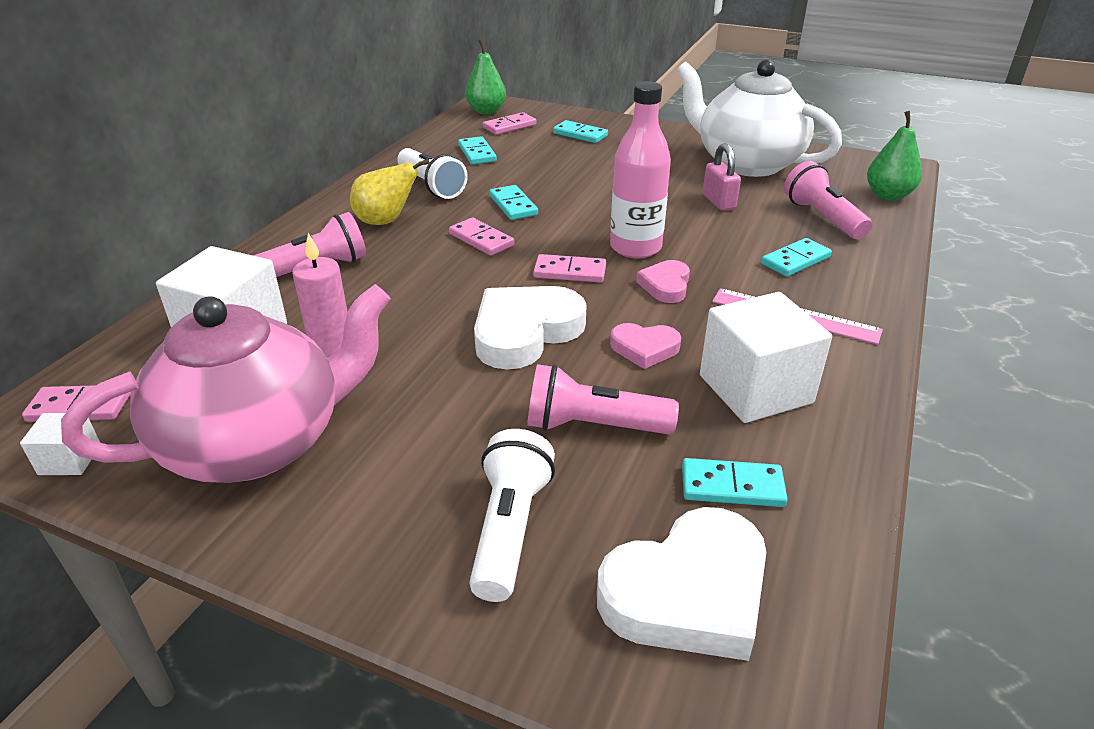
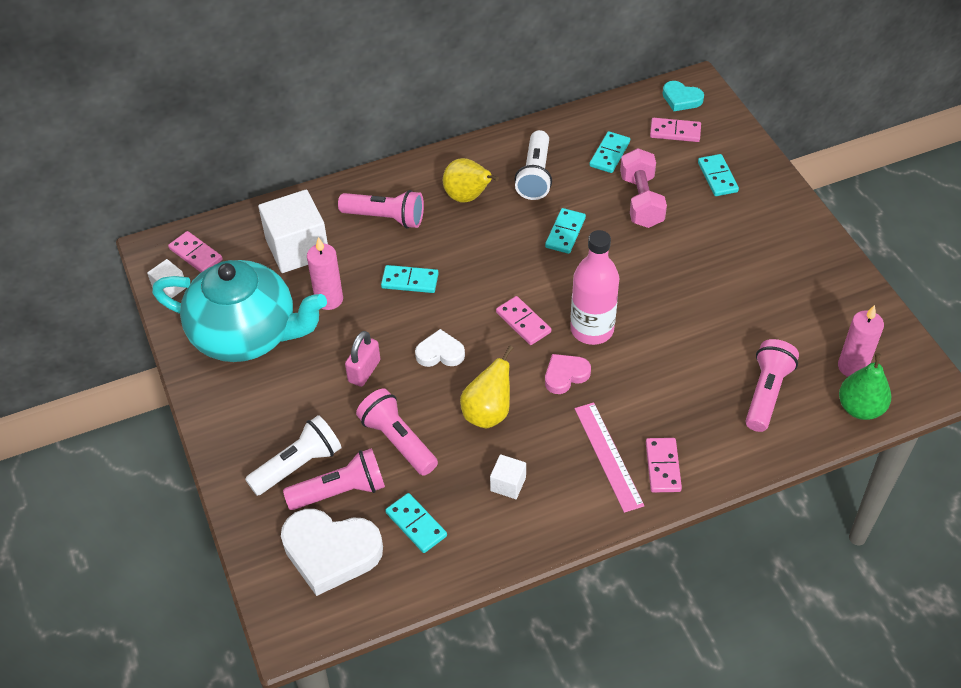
camera: 45 degrees right, 15 degrees up
pink teapot [61,284,391,483] -> turquoise teapot [152,260,327,362]
pink domino [449,218,515,256] -> pink domino moved to [646,438,682,492]
green pear [465,39,506,114] -> turquoise heart [663,81,704,111]
white heart [474,286,587,370] -> white heart [415,329,465,367], size x0.54
pink heart [610,323,681,369] -> yellow pear [460,345,513,428]
white teapot [677,59,842,177] -> none
white cube [700,292,832,423] -> white cube [490,454,526,499], size x0.48
pink padlock [703,143,741,211] -> pink padlock moved to [345,331,380,387]
turquoise domino [761,238,832,277] -> turquoise domino moved to [381,265,439,293]
none -> pink flashlight [283,448,385,510]
none -> pink dumbbell [620,148,667,228]
none -> pink candle [838,305,884,377]

